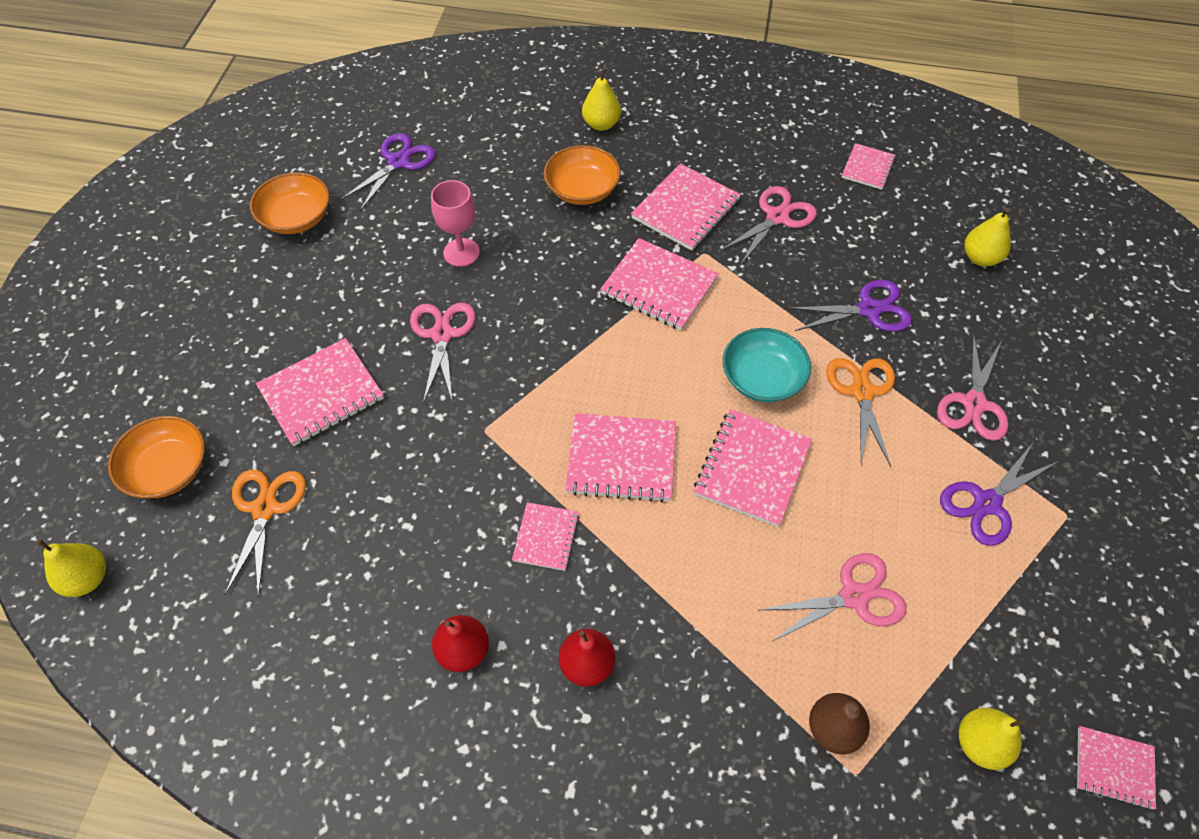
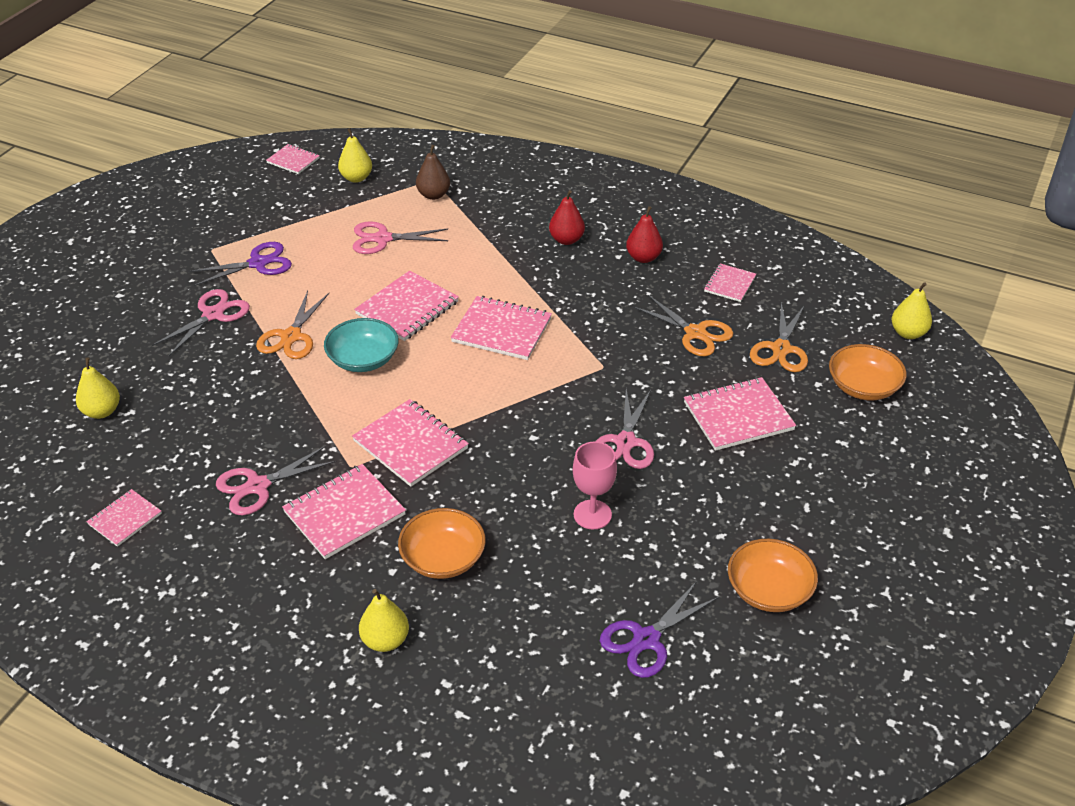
camera: 165 degrees left, 15 degrees down
pink notebook [512,502,580,571] -> pink notebook moved to [704,263,756,302]
purple scissors [787,280,912,332] -> none
none -> orange scissors [633,295,733,356]

